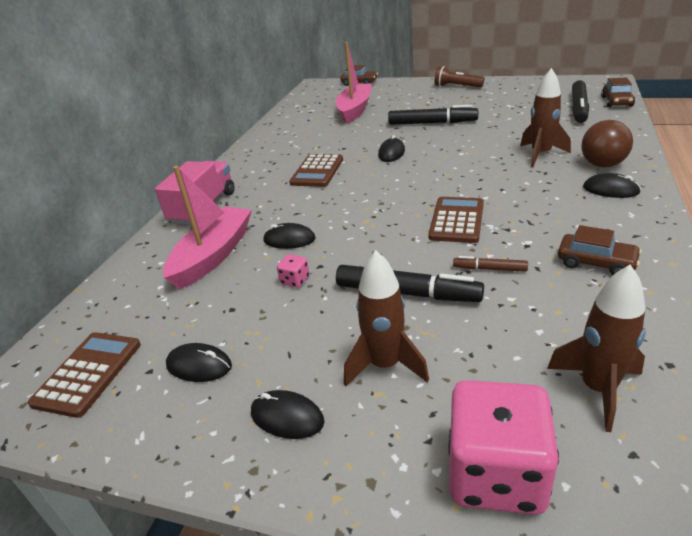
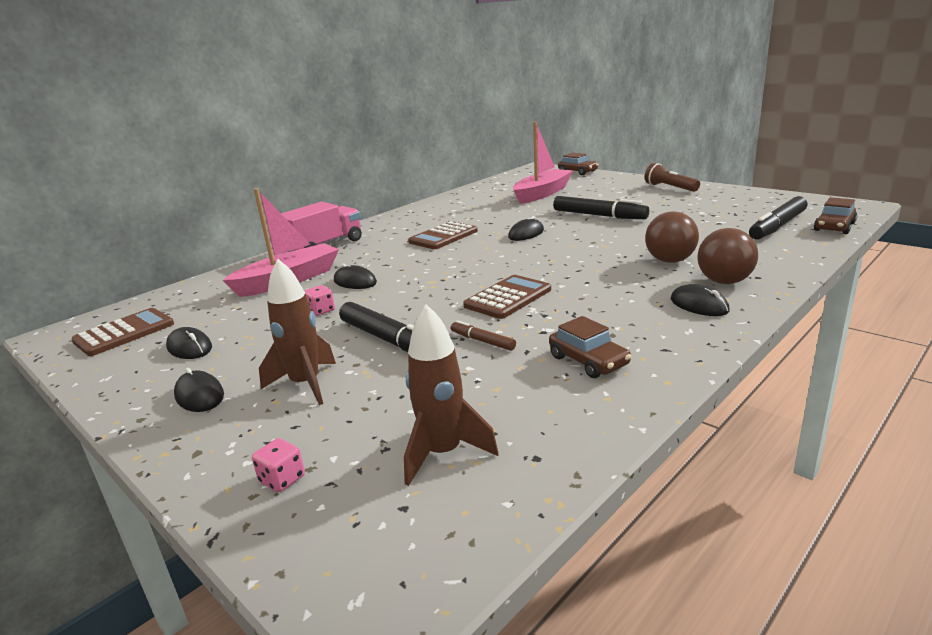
camera: 25 degrees right, 10 degrees down
pink dice [448,380,559,515] -> pink dice [252,438,305,492], size x0.41
brown rocket [520,68,571,167] -> brown ball [645,211,699,263]

